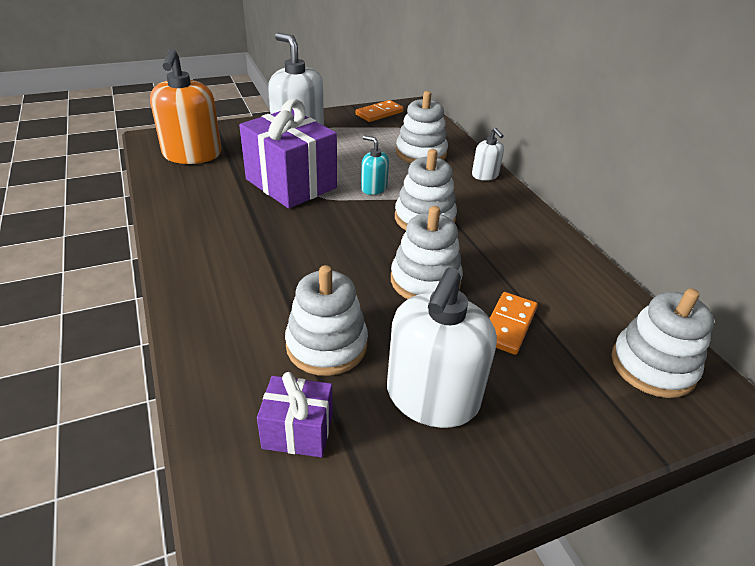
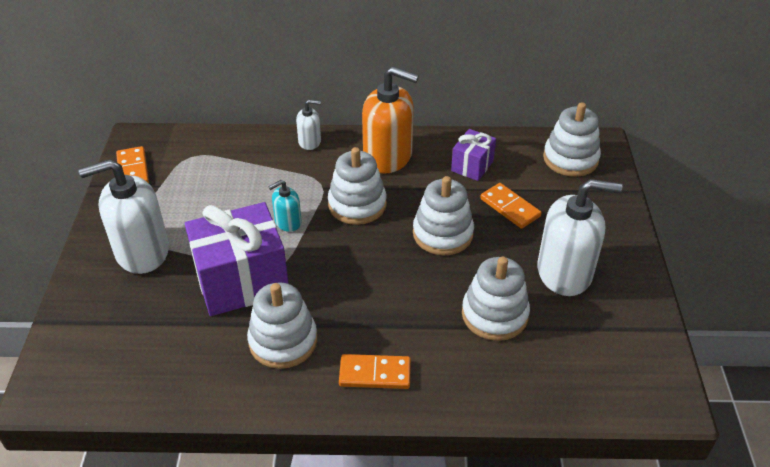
camera: 65 degrees left, 5 degrees up
orange soap dispenser [150,49,221,164] -> orange soap dispenser moved to [362,66,419,174]
purple gift [257,372,333,457] -> purple gift moved to [451,129,496,181]
white soap dispenser [387,267,497,428] -> white soap dispenser turned 45 degrees counterclockwise [537,179,622,296]
white stacking toy [396,91,448,164] -> white stacking toy moved to [247,282,317,369]
none -> orange domino [339,354,411,389]

